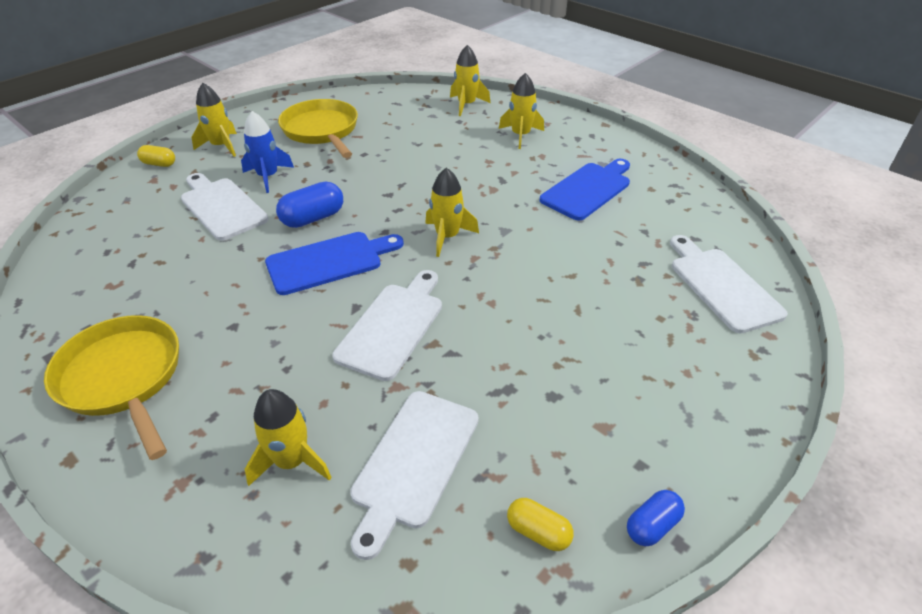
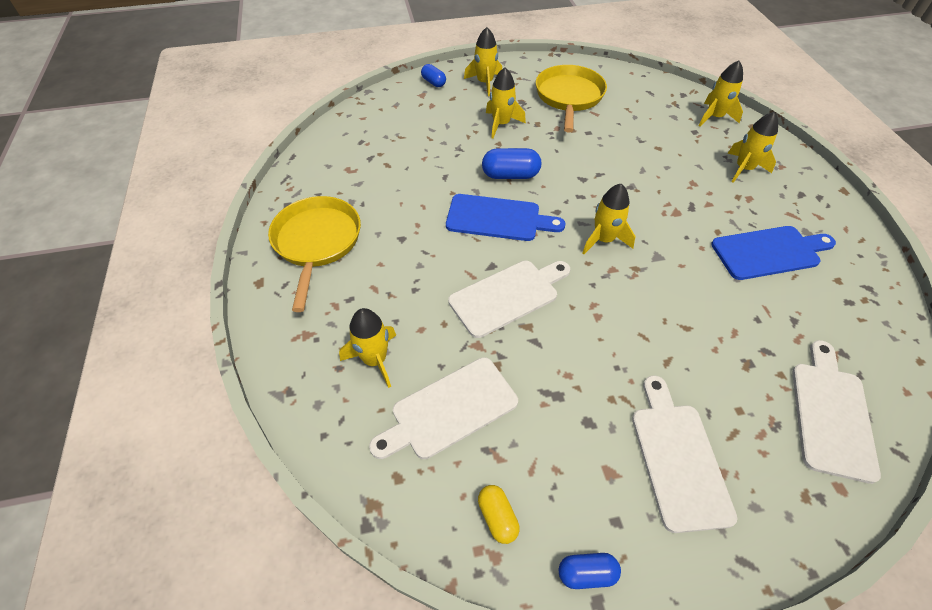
camera: 35 degrees right, 10 degrees up
yellow capsule [137,145,175,167] -> blue capsule [421,64,446,87]
white cutting board [181,173,268,241] -> white cutting board moved to [632,375,737,533]
blue rocket [241,111,294,193] -> yellow rocket [486,68,526,139]

